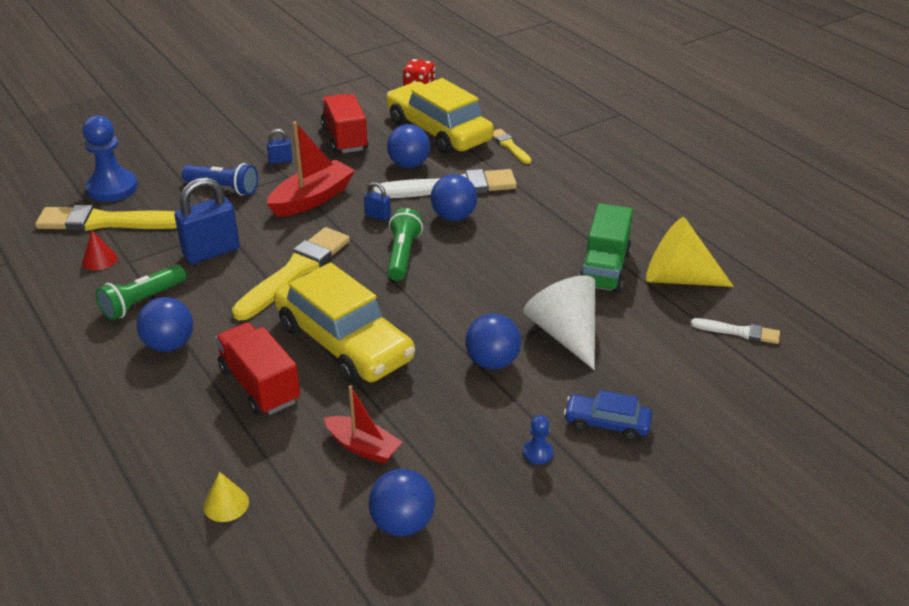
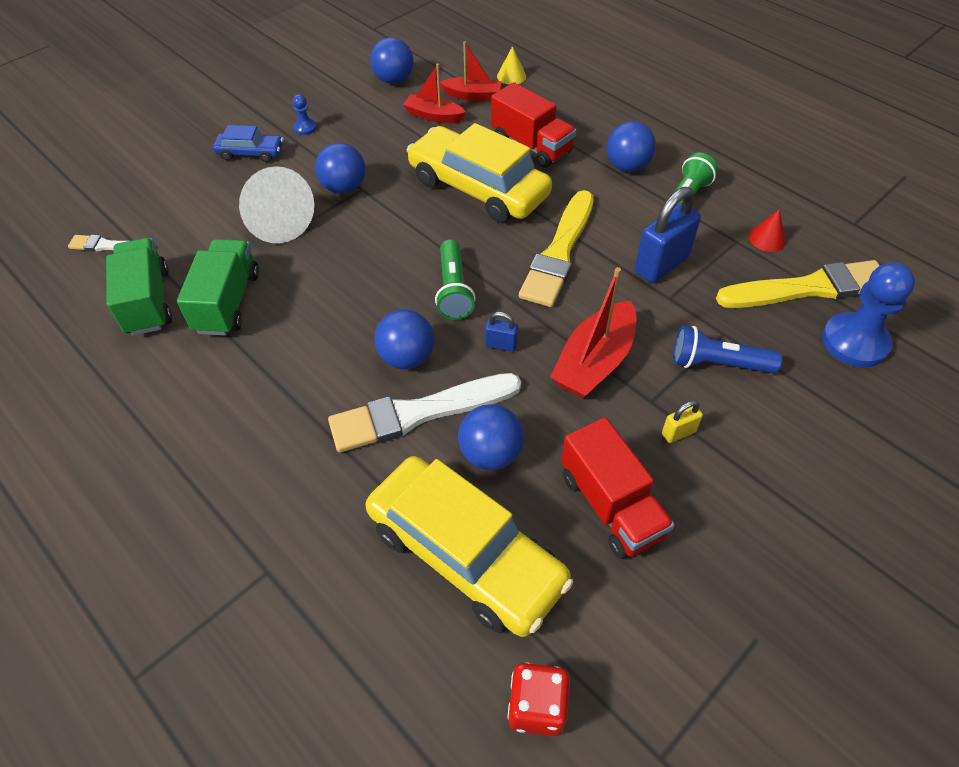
camera: 170 degrees right, 15 degrees up
blue padlock [266,129,292,164] -> yellow padlock [662,400,703,443]
yellow brush [493,129,532,164] -> none
yellow cone [646,217,734,287] -> green truck [106,238,172,336]
none -> red boat [440,41,502,101]

